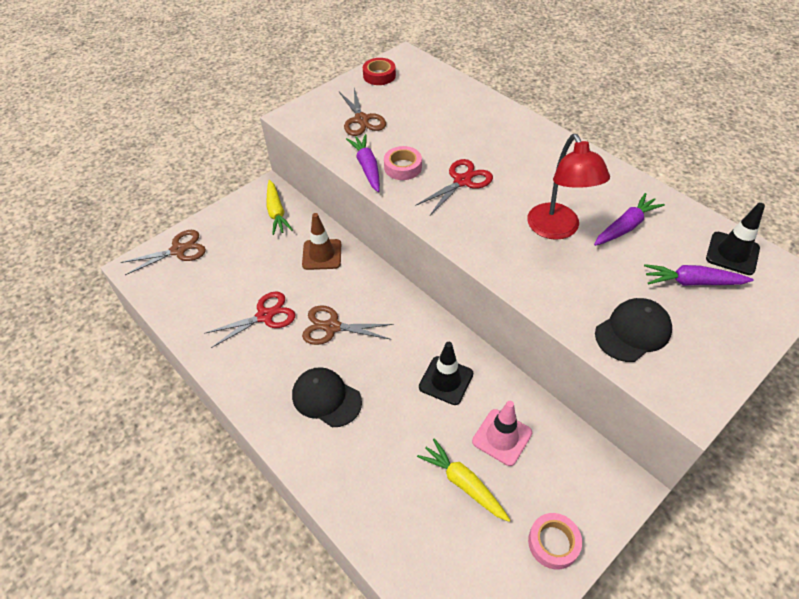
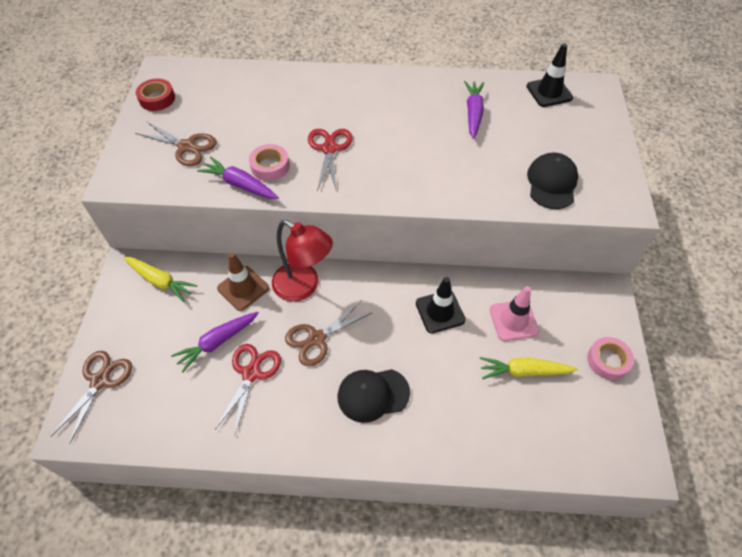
camera: 45 degrees left, 5 degrees up
red lamp [527,134,610,240] -> red lamp moved to [272,220,333,302]
purple carrot [644,264,754,286] -> purple carrot moved to [171,312,258,372]

